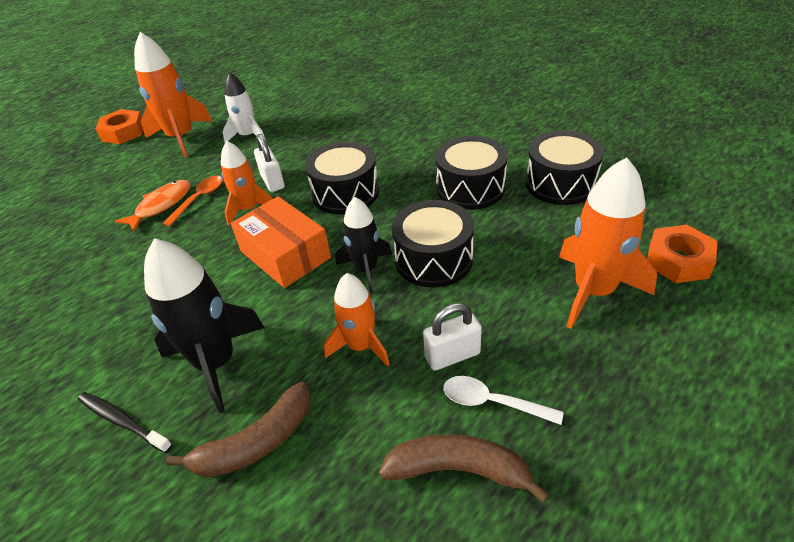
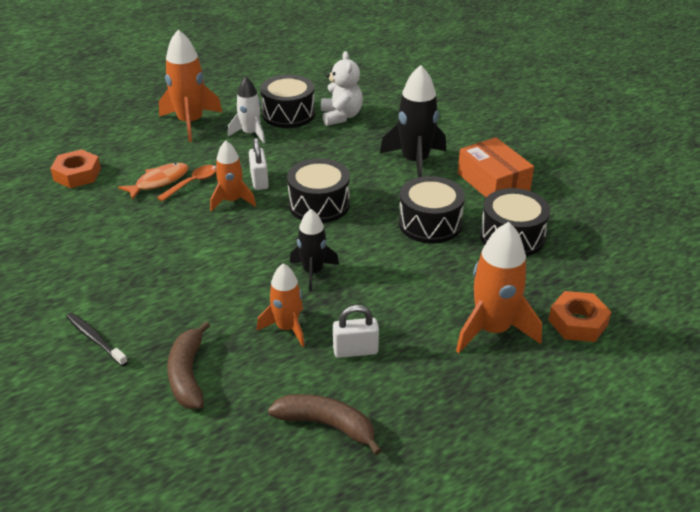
camera: 10 degrees right, 5 degrees down
orange nut [96,109,143,144] -> orange nut moved to [50,149,101,188]
black rocket [144,238,265,413] -> black rocket moved to [380,65,446,177]
brown banana [166,382,311,478] -> brown banana turned 105 degrees clockwise [167,321,210,409]
orange box [231,196,331,288] -> orange box moved to [458,137,534,197]
black drum [392,200,474,288] -> black drum moved to [260,75,315,128]
white spoon [443,376,564,425] -> none
none -> white teddy bear [321,51,363,126]

